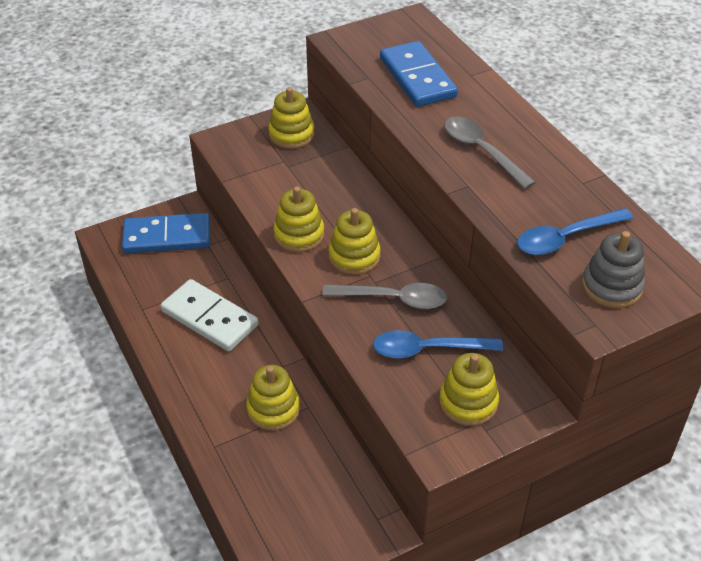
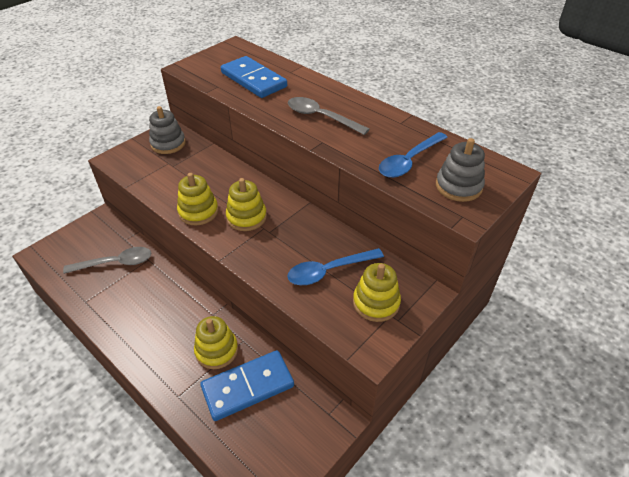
camera: 20 degrees left, 0 degrees up
blue domino [122,213,210,254] -> blue domino moved to [200,350,294,421]
white domino [161,279,259,351] -> none
yellow stacking toy [268,87,315,149] -> grey stacking toy [149,106,186,154]
grey spoon [322,283,447,309] -> grey spoon moved to [63,247,151,274]

